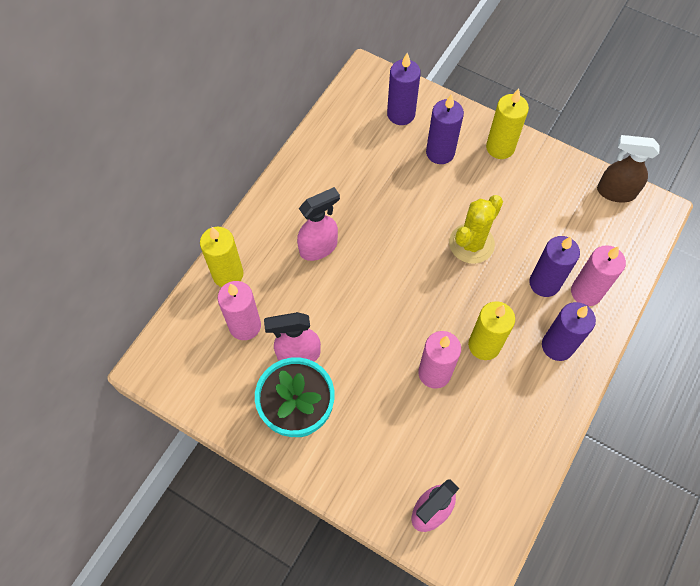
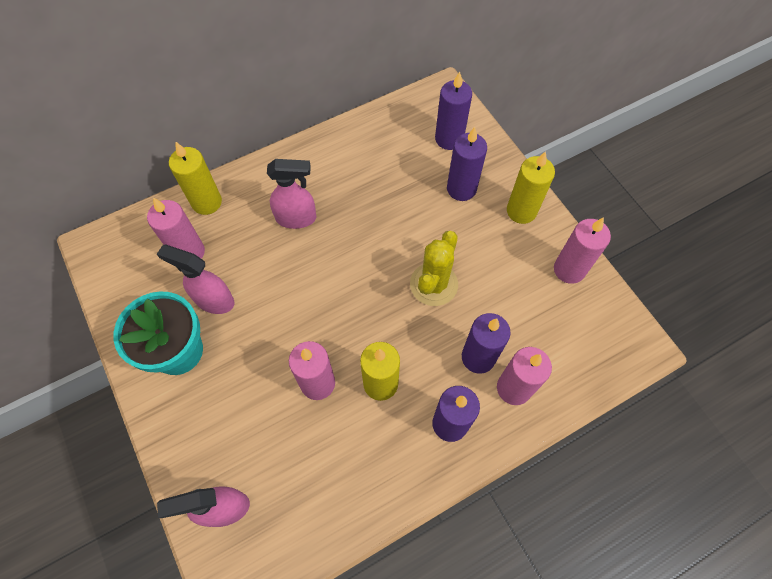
camera: 30 degrees right, 0 degrees up
yellow cactus [449,195,503,264] -> yellow cactus turned 45 degrees counterclockwise [410,231,458,306]
brown spray bottle [597,135,660,203] -> none
none -> pink candle [554,217,611,284]

